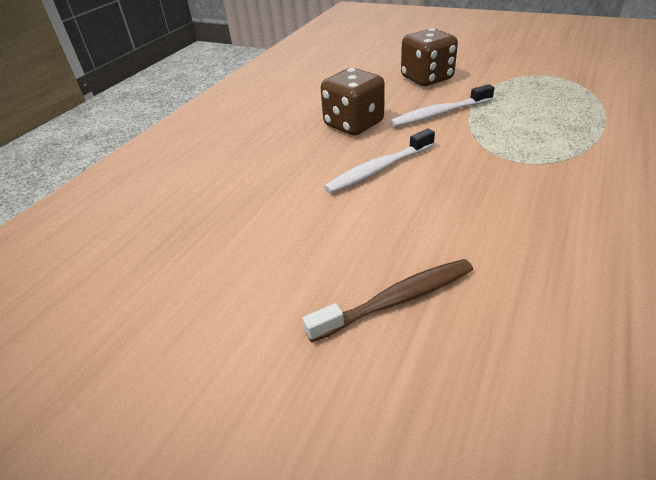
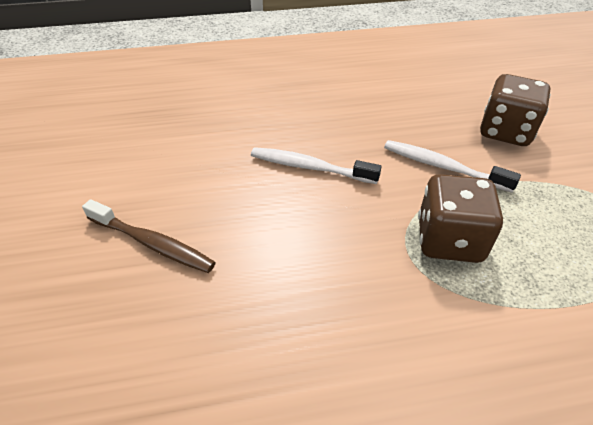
camera: 50 degrees right, 5 degrees up
brown dice [321,68,385,135] -> brown dice moved to [418,174,503,263]

